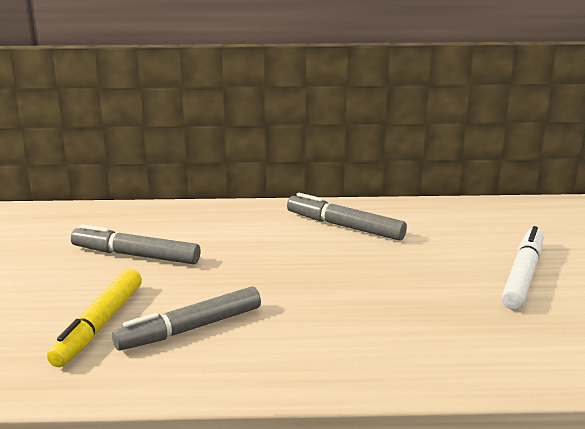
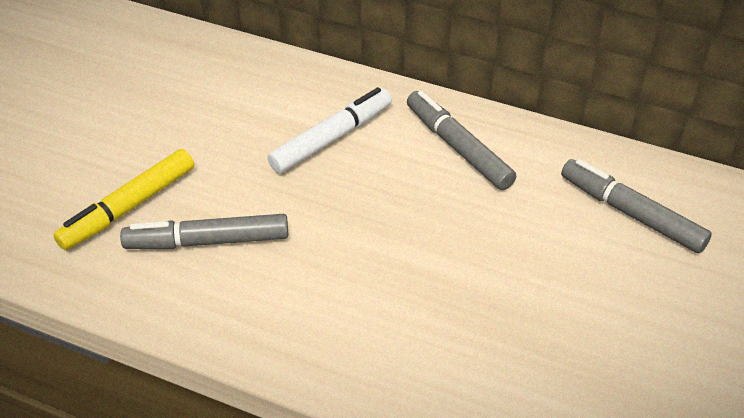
camera: 25 degrees right, 20 degrees up
grey marker [71,225,201,264] -> grey marker moved to [561,159,712,253]
white marker [501,226,544,310] -> white marker moved to [268,87,392,173]

